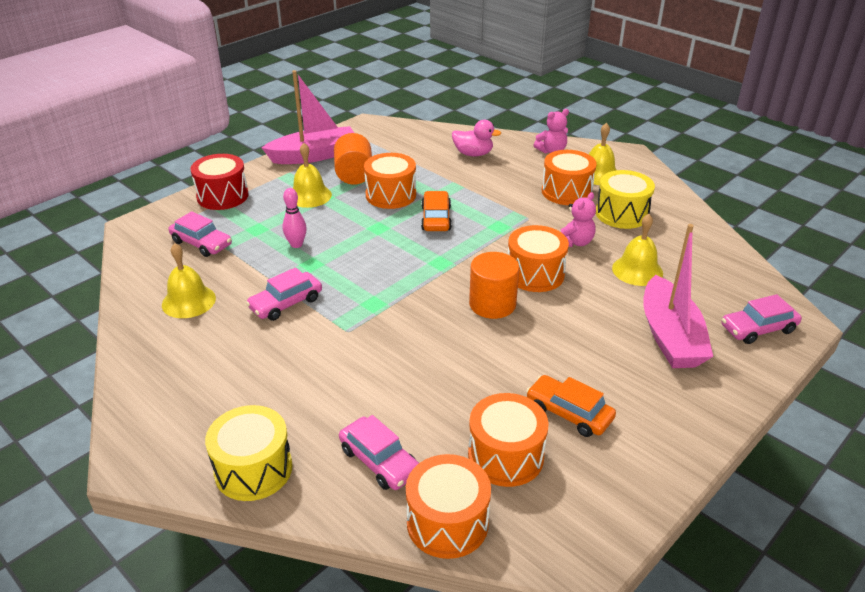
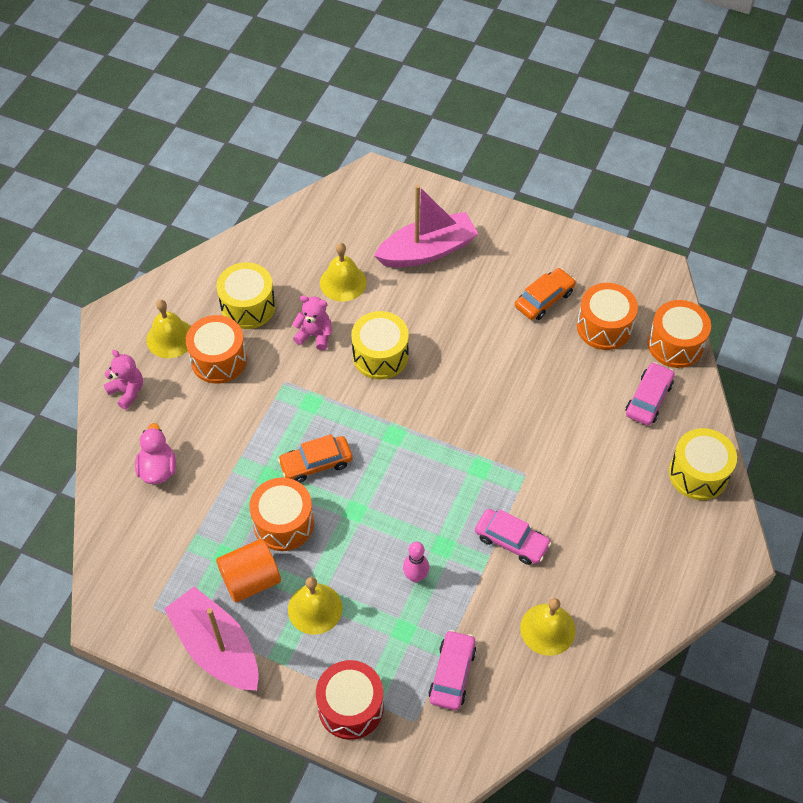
camera: 110 degrees left, 20 degrees up
orange cylinder [469,252,519,319] -> none
orange drum [508,225,569,292] -> yellow drum [351,311,409,380]
orange car [526,375,616,437] -> orange car turned 150 degrees counterclockwise [515,268,576,320]
pink car [722,294,802,344] -> none

